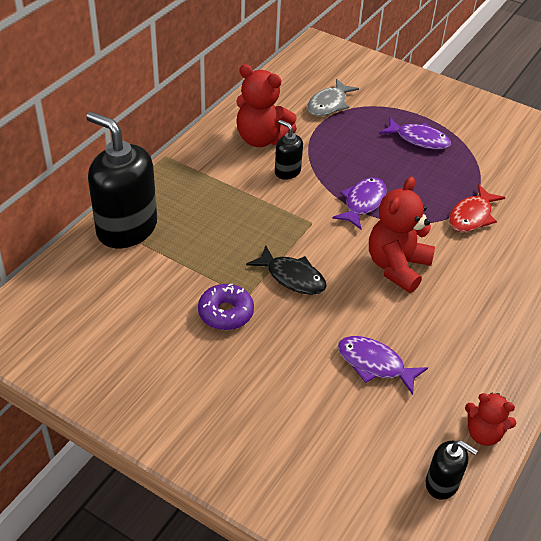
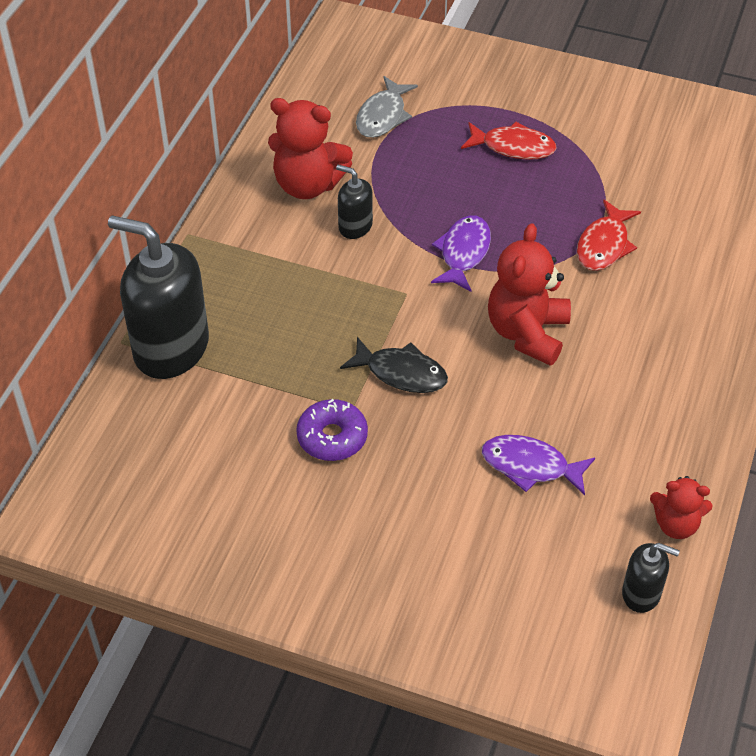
camera: 10 degrees left, 5 degrees up
purple fish [380,118,451,150] -> red fish [461,122,557,160]

